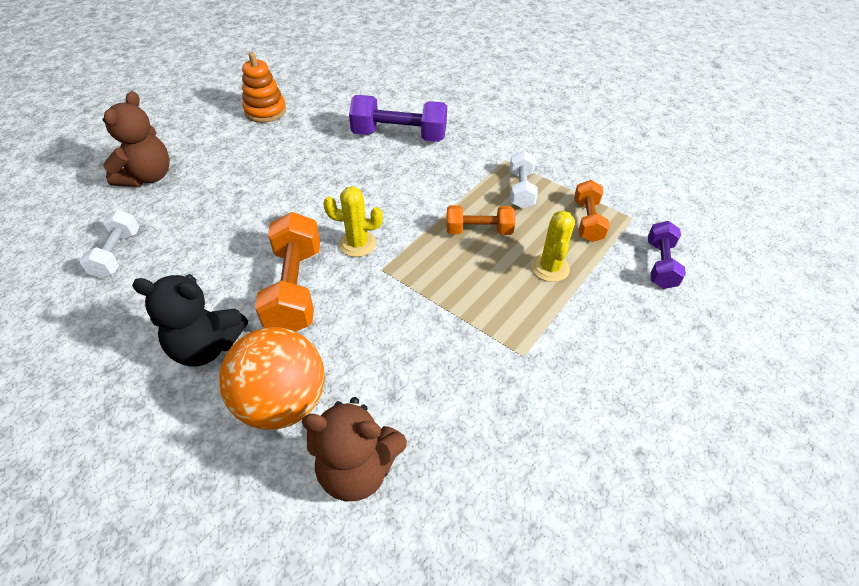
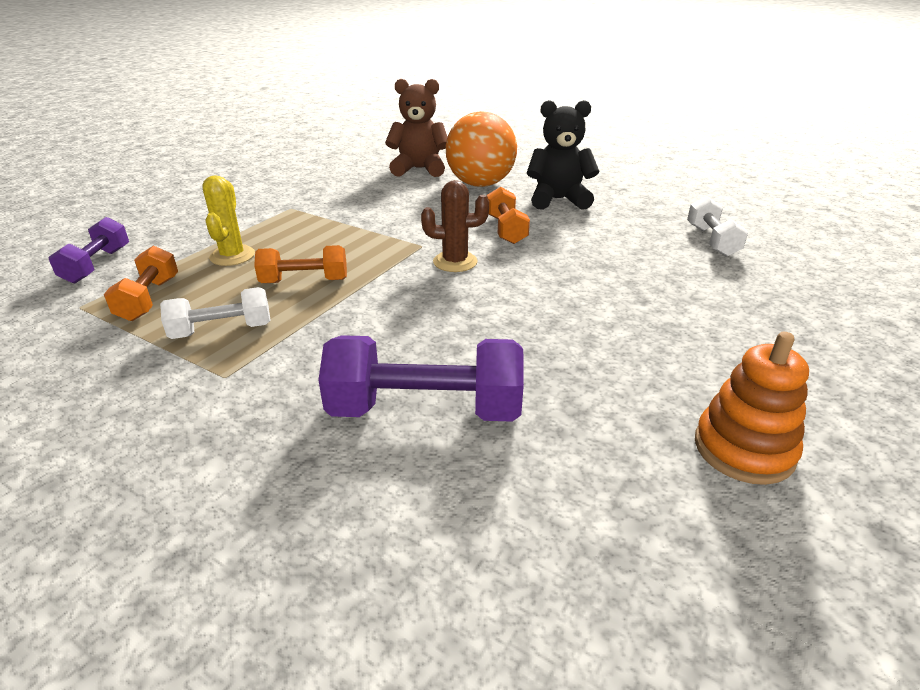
camera: 175 degrees right, 15 degrees down
brown teddy bear [102,91,170,187] -> none
orange dumbbell [255,212,320,332] -> orange dumbbell [487,187,530,244], size x0.61
yellow cactus [323,186,383,257] -> brown cactus [421,180,489,272]
white dumbbell [510,151,538,209] -> white dumbbell turned 75 degrees clockwise [160,287,271,339]

